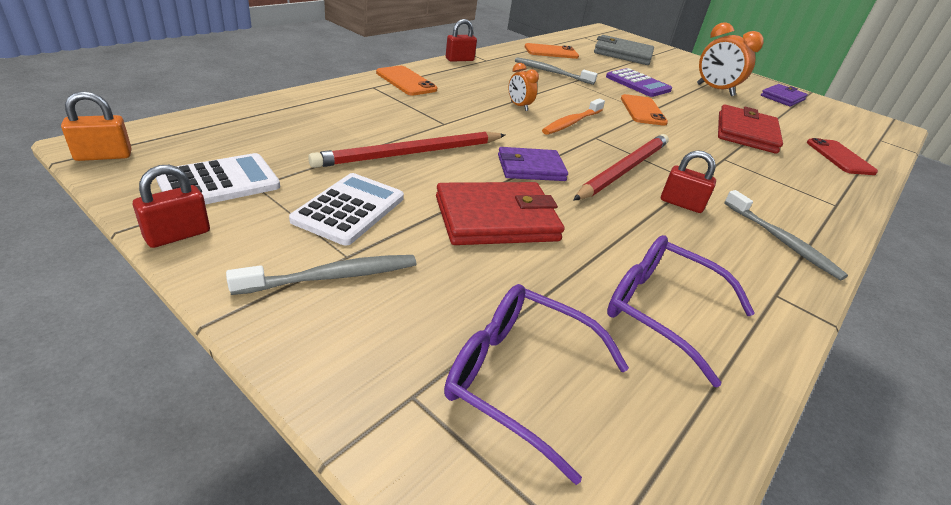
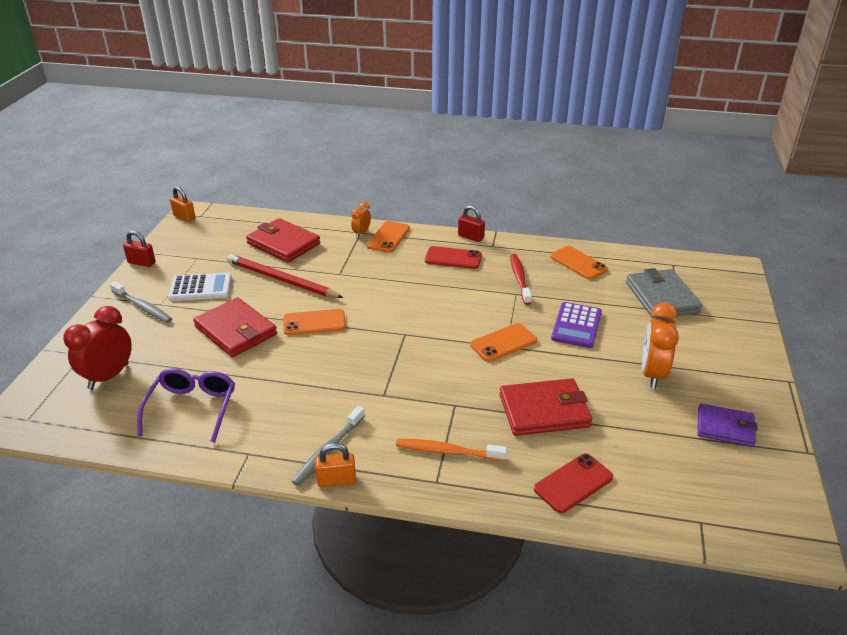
camera: 65 degrees right, 0 degrees up
white calculator [156,153,280,205] -> none
purple glasses [444,284,629,485] -> red clock [63,306,132,390]
purple wallet [498,147,568,181] -> orange phone [283,309,346,335]
orange clock [509,63,539,111] -> orange clock moved to [351,202,371,237]
grey toothbrush [515,57,598,85] -> red toothbrush [510,254,532,305]
orange toothbrush [542,98,605,135] -> orange toothbrush moved to [396,439,507,461]
red pencil [573,134,669,200] -> none
red padlock [661,150,716,213] -> none
none -> red wallet [246,218,320,263]
none -> orange padlock [315,443,356,487]
none -> red phone [425,246,482,269]

